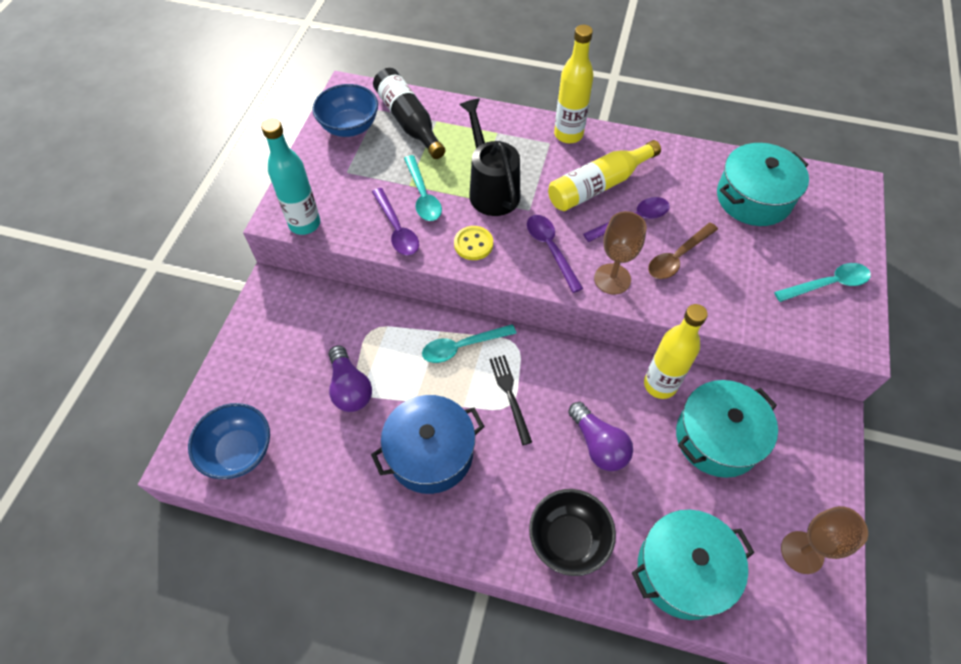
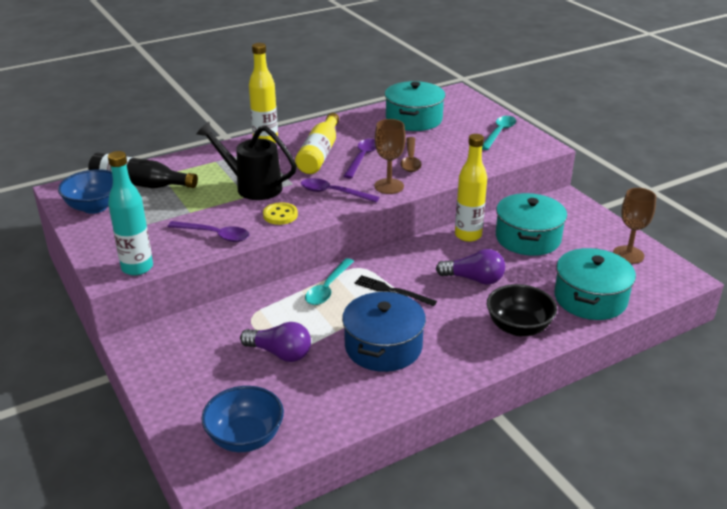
camera: 45 degrees left, 25 degrees down
turquoise spoon [404,155,442,221] -> none

